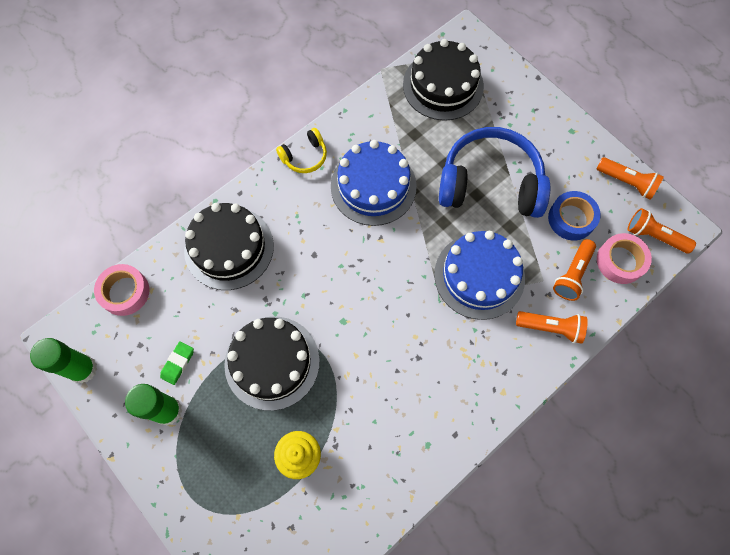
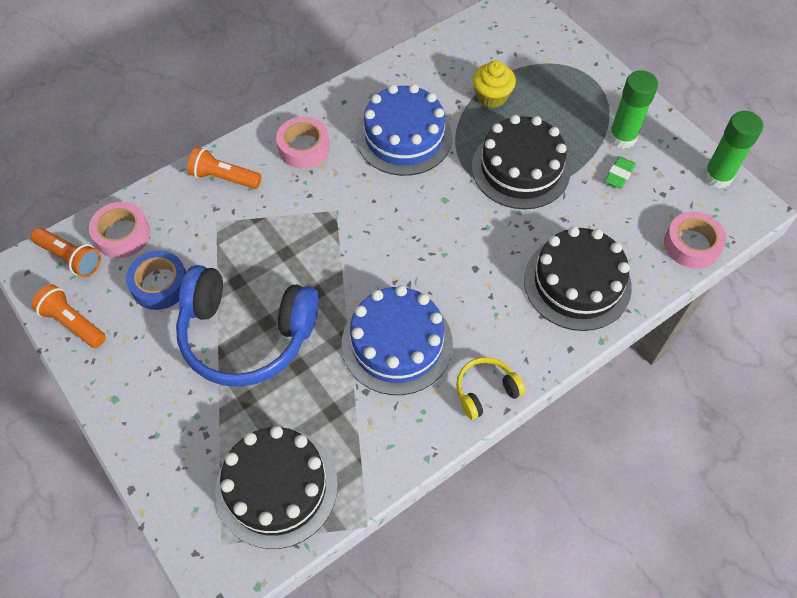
camera: 175 degrees left, 10 degrees down
blue cake [434,230,525,320] -> blue cake moved to [356,84,452,176]
orange flashlight [553,239,596,301] -> none
none -> pink tape [276,116,330,169]

